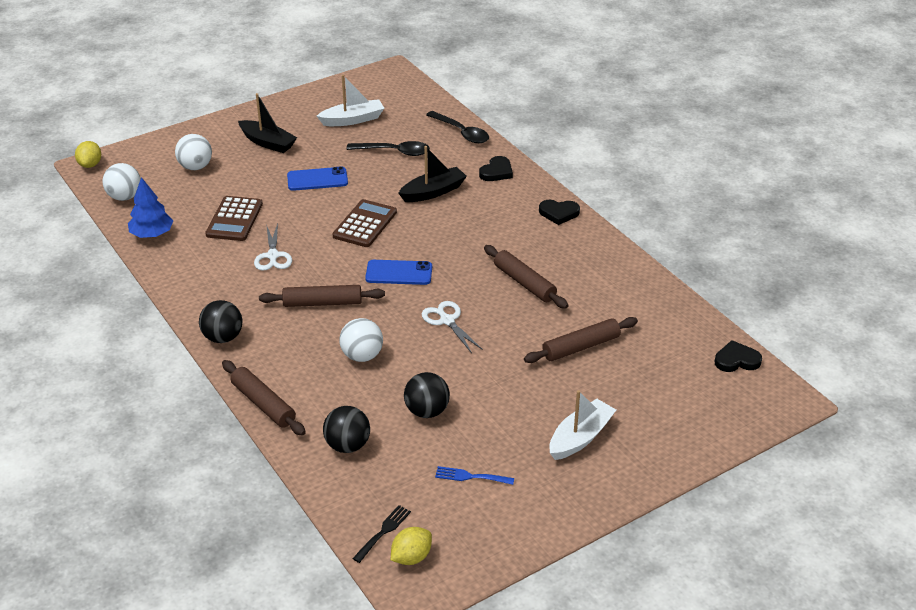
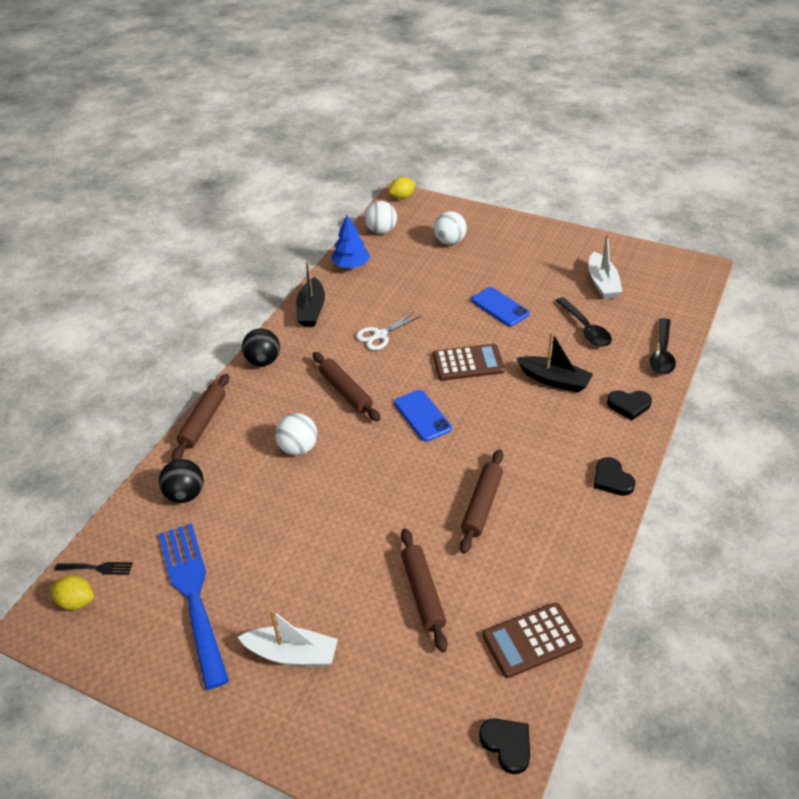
camera: 60 degrees right, 5 degrees up
brown calculator [205,196,263,241] -> brown calculator moved to [483,603,583,678]
black boat [238,93,297,153] -> black boat moved to [296,261,325,326]
white boat [317,75,384,126] -> white boat turned 45 degrees clockwise [588,234,623,299]
black ball [404,372,450,418] -> none
white scissors [422,301,483,353] -> none
blue fork [435,466,514,485] -> blue fork [159,523,229,690], size x2.50
brown rolling pin [524,317,638,363] -> brown rolling pin turned 45 degrees clockwise [401,528,448,653]

